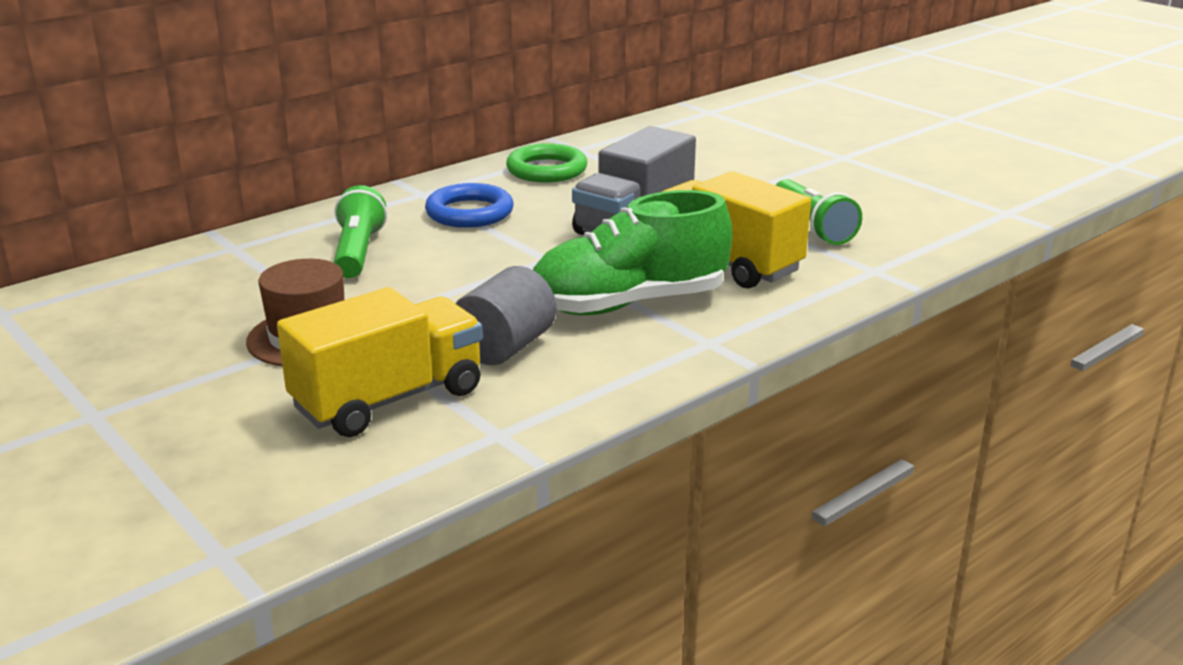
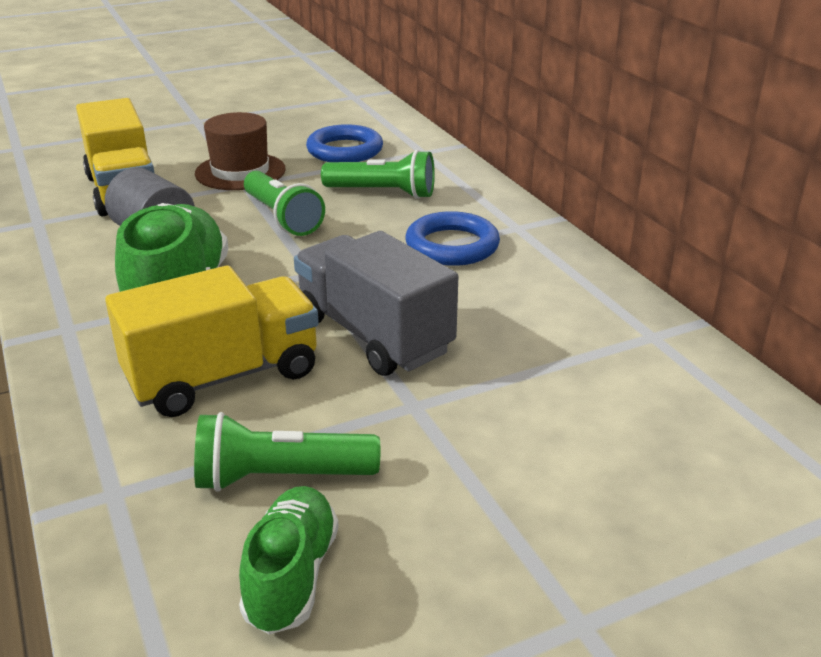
camera: 105 degrees right, 5 degrees up
green ring [506,143,587,182] -> none
none -> green shoe [239,486,339,634]
none -> green flashlight [244,171,325,236]
none -> blue ring [306,124,383,162]

